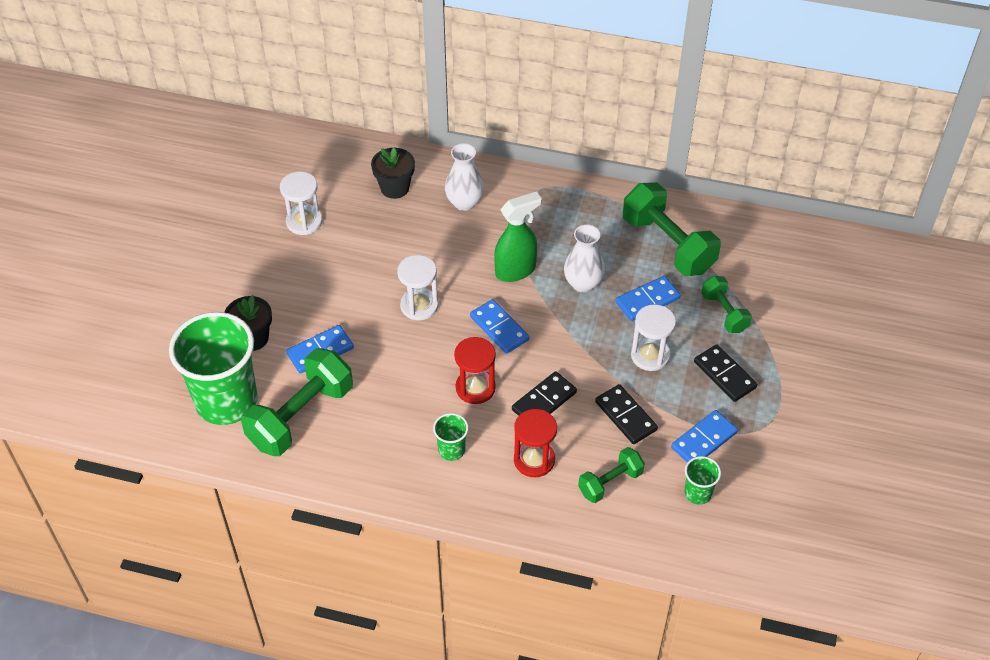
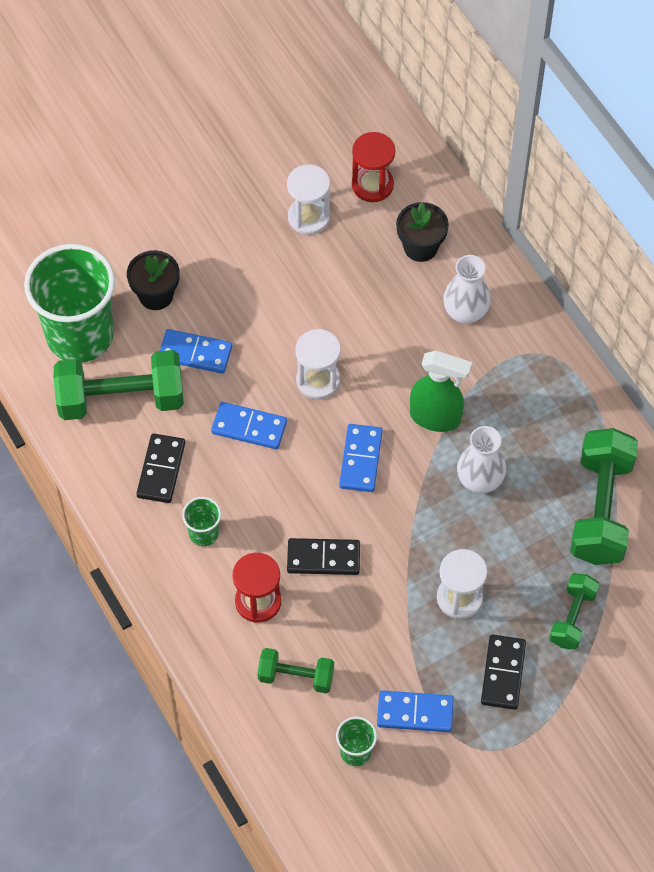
camera: 45 degrees right, 10 degrees up
red hourglass [454,337,496,404] -> red hourglass moved to [352,132,395,202]
black domino [595,384,658,444] -> black domino moved to [136,434,185,503]
blue domino [616,276,681,321] -> blue domino moved to [211,402,287,449]

